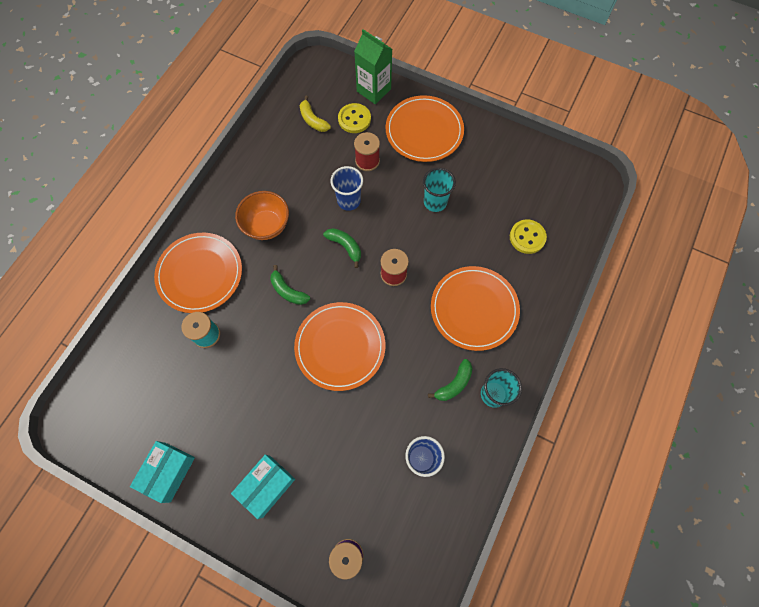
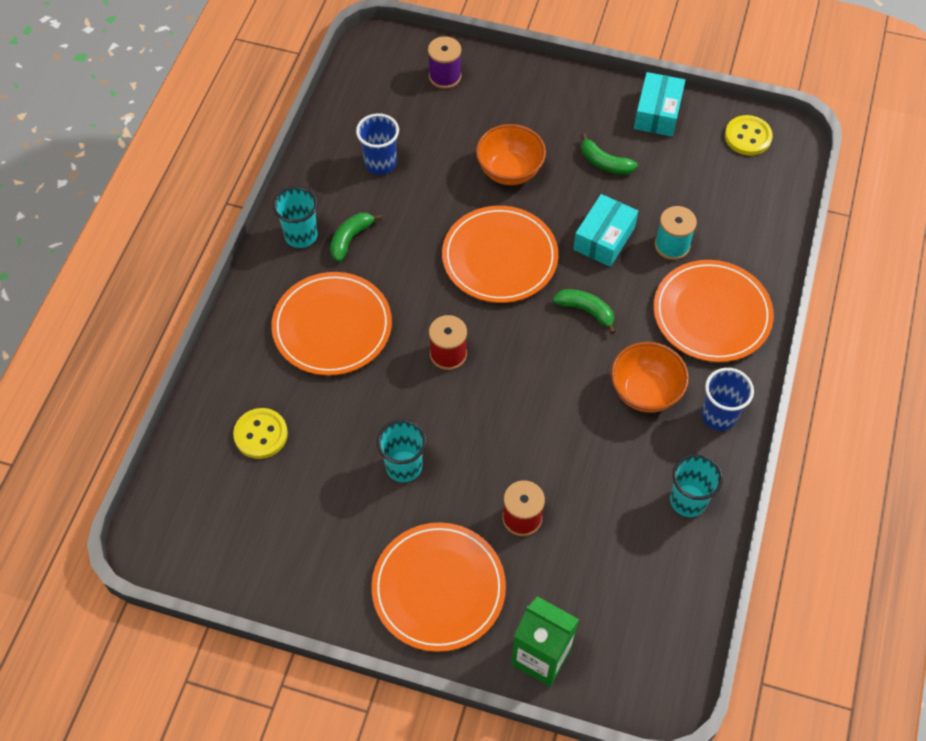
camera: 170 degrees right, 10 degrees down
turquoise box [231,455,295,519] -> turquoise box moved to [573,194,638,267]
yellow banana [300,96,331,132] -> none
green banana [323,228,361,268] -> green banana moved to [581,133,638,175]
blue cup [331,166,363,211] -> blue cup moved to [702,368,754,431]
yellow button [338,103,371,133] -> yellow button moved to [725,115,773,156]
none -> orange bowl [476,124,546,185]
none -> turquoise cup [670,454,723,517]

